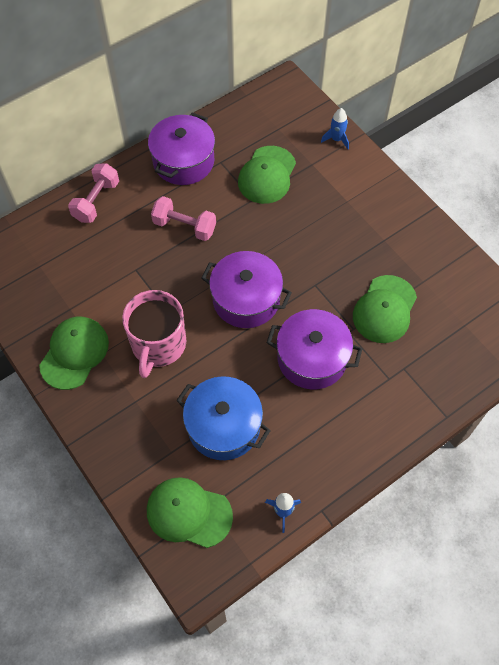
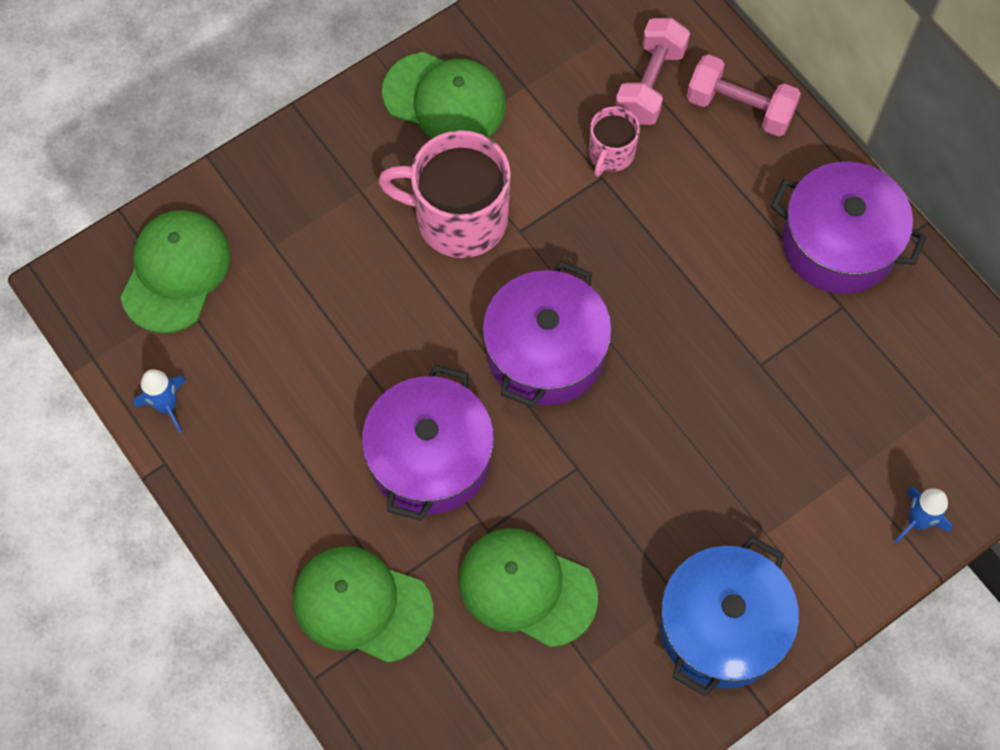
camera: 90 degrees right, 5 degrees up
pink dumbbell [151,196,216,241] -> pink dumbbell moved to [615,18,690,125]
blue pot [176,376,270,460] -> blue pot moved to [660,536,799,696]
green cap [238,146,296,204] -> green cap moved to [293,546,434,663]
none -> pink mug [589,106,640,177]

